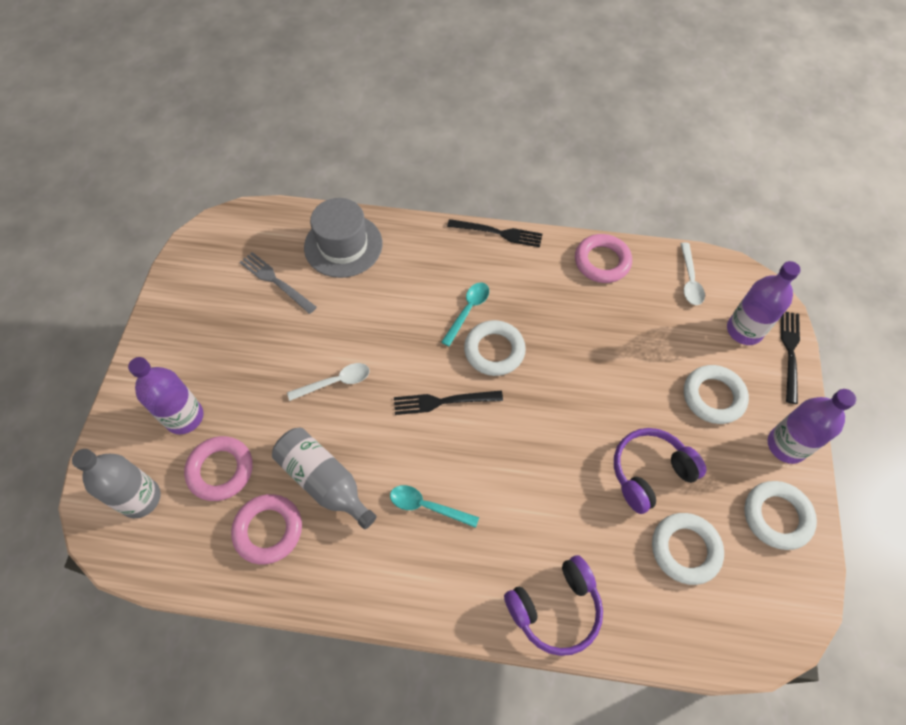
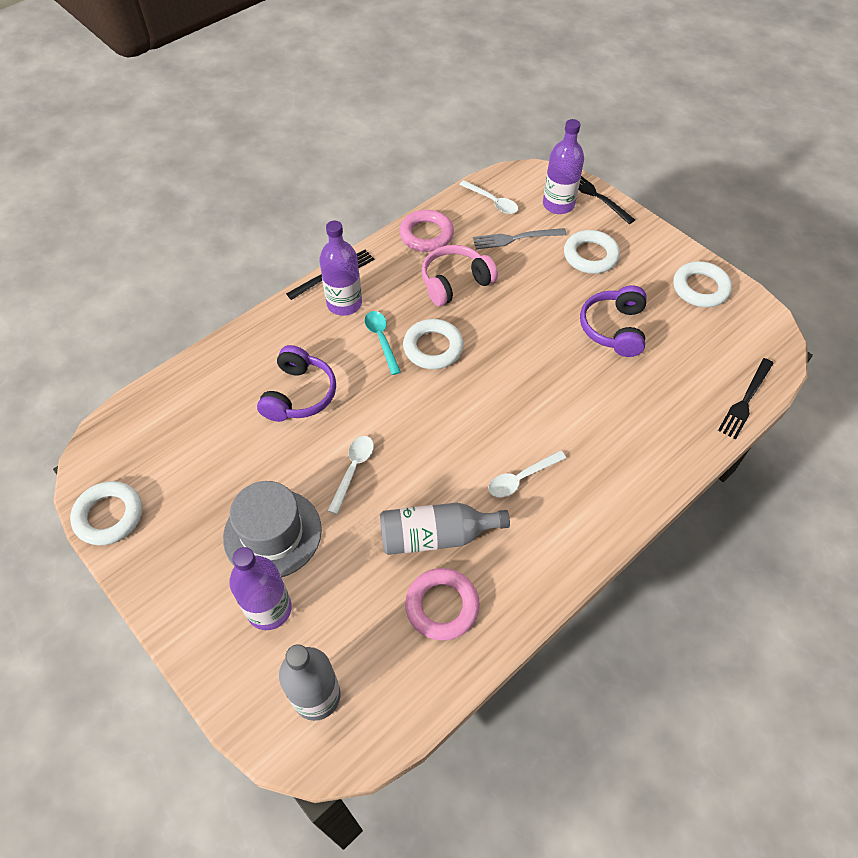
camera: 50 degrees left, 5 degrees down
pink ring [184,436,253,501] -> none
grey fork [240,252,317,314] -> grey fork moved to [473,228,566,249]
grey hat [304,198,383,278] -> grey hat moved to [223,481,322,577]
turquoise spoon [390,485,479,528] -> white spoon [488,450,566,497]
black fork [394,390,503,415] -> black fork moved to [718,358,774,439]
purple headphones [504,555,603,656] -> purple headphones moved to [257,345,336,422]
white ring [652,513,724,585] -> white ring moved to [70,481,142,545]
purple bottle [767,389,856,464] -> purple bottle moved to [319,221,362,316]
none -> pink headphones [421,245,498,306]

